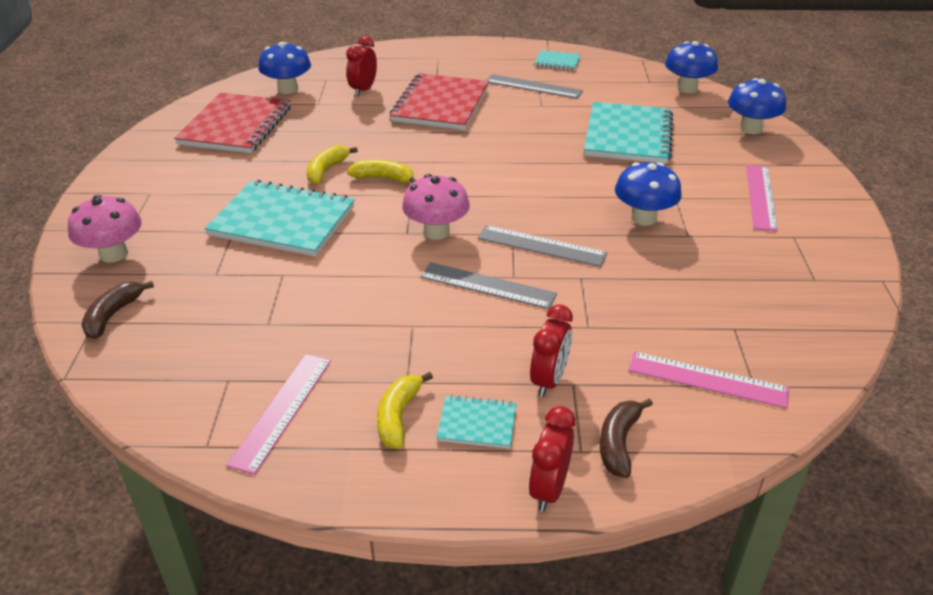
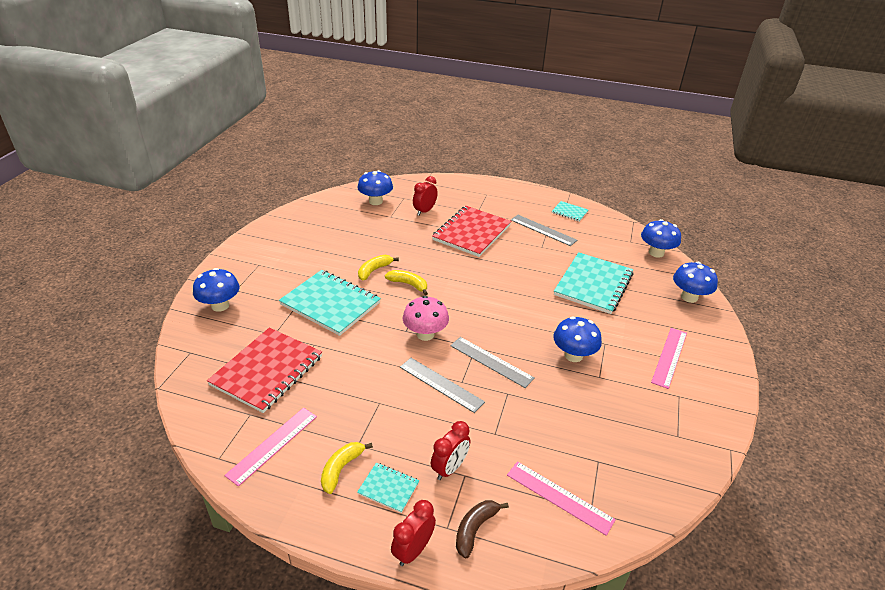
camera: 15 degrees right, 0 degrees up
pink mushroom [68,195,142,263] -> blue mushroom [193,268,240,312]
brown banana [82,281,154,339] -> none
red notebook [174,93,291,153] -> red notebook moved to [207,328,322,413]

